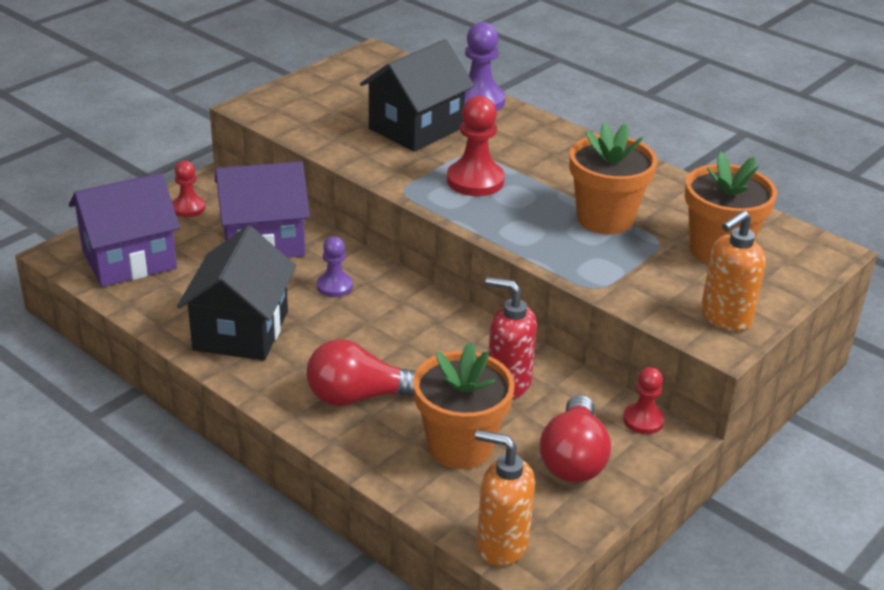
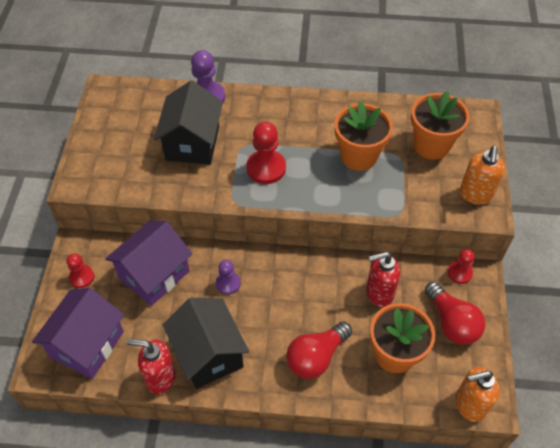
camera: 35 degrees left, 20 degrees up
none -> red soap dispenser [126,339,176,394]

